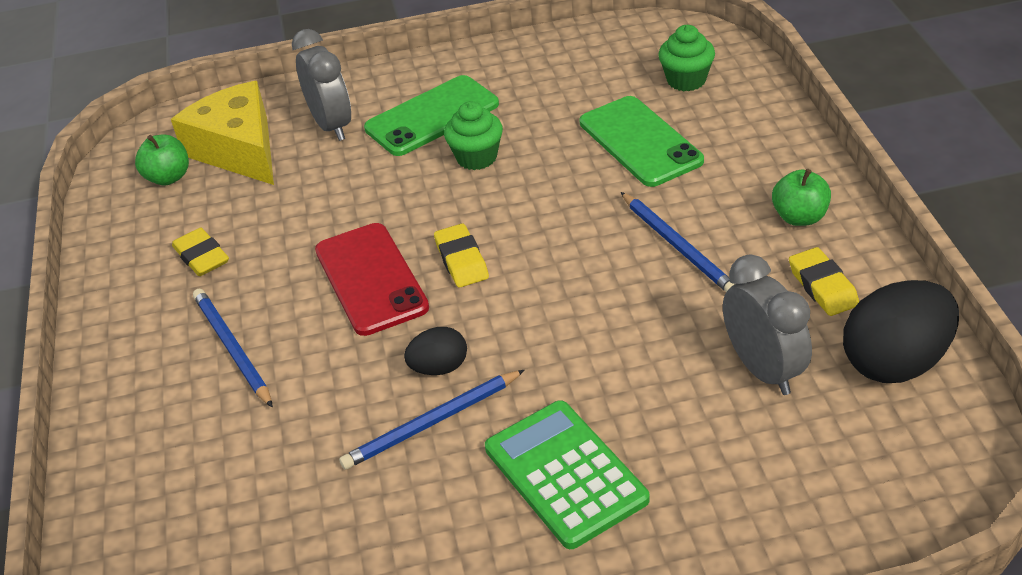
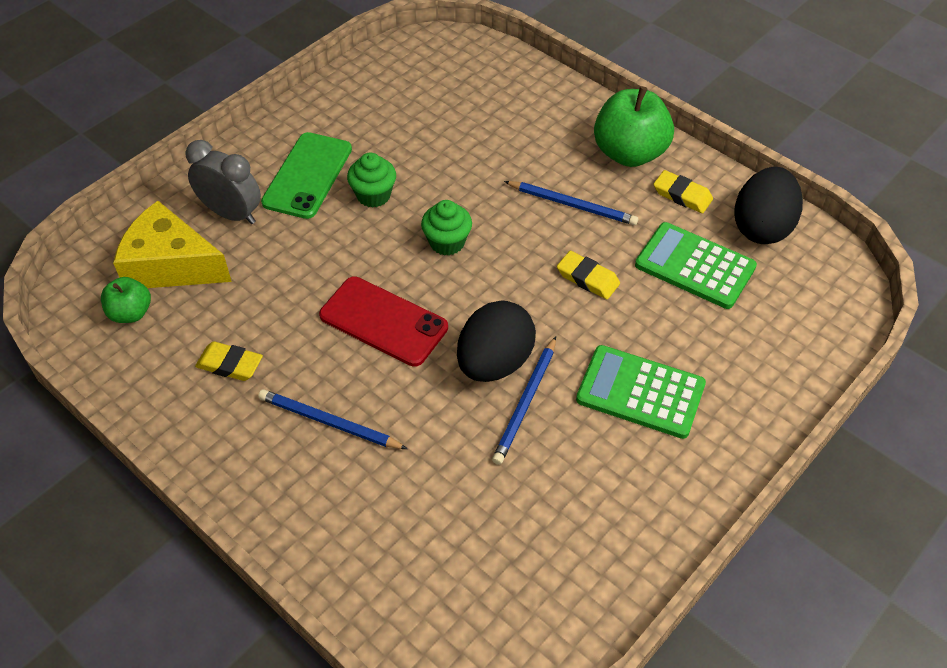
camera: 40 degrees left, 10 degrees up
black egg [404,327,467,375] -> black egg [457,300,536,382], size x1.88
yellow eraser [434,223,489,288] -> yellow eraser moved to [557,251,620,299]
green phone [580,96,704,187] -> none
green cupcake [658,25,715,91] -> green cupcake moved to [421,200,472,256]
grey clock [723,255,812,395] -> green calculator [635,222,757,309]
green apple [772,169,831,226] -> green apple [594,86,674,167], size x1.84

